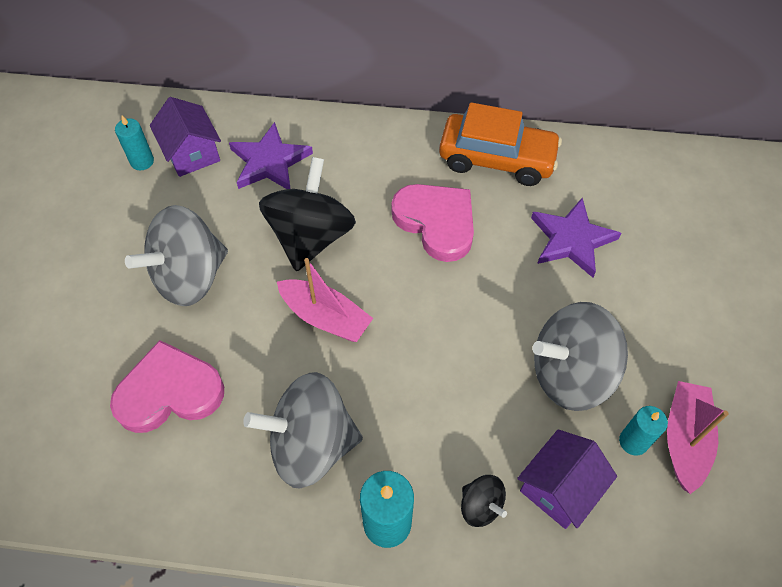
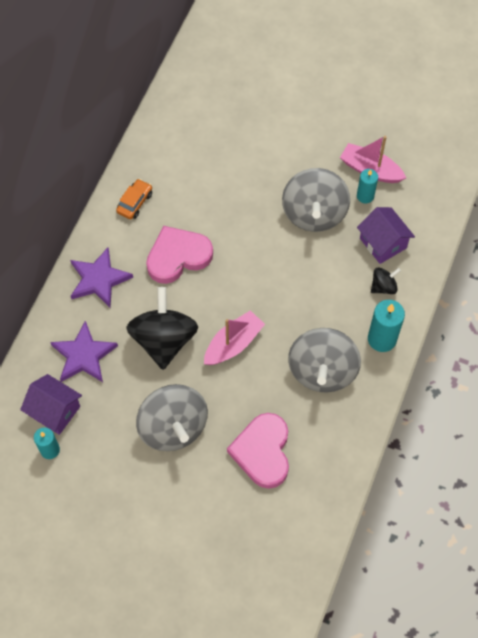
camera: 75 degrees left, 5 degrees up
purple house [150,97,221,177] -> purple house turned 45 degrees clockwise [20,374,82,435]
black spinning top [259,157,356,271] -> black spinning top turned 60 degrees clockwise [126,287,198,370]
orange car [439,102,562,186] -> orange car [116,179,152,219], size x0.50
purple star [531,198,621,277] -> purple star moved to [70,248,133,308]

